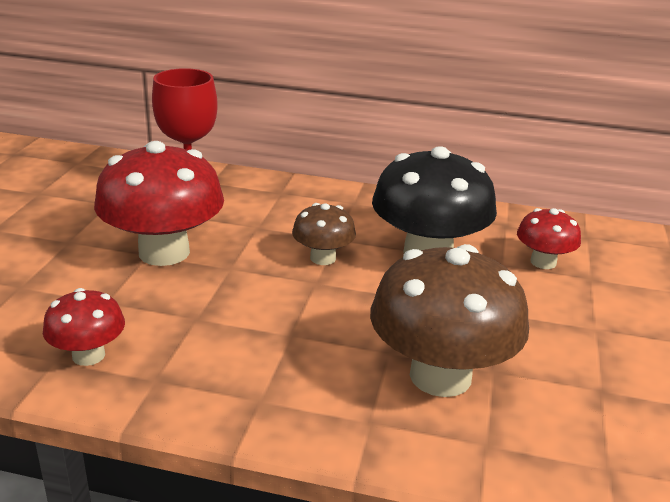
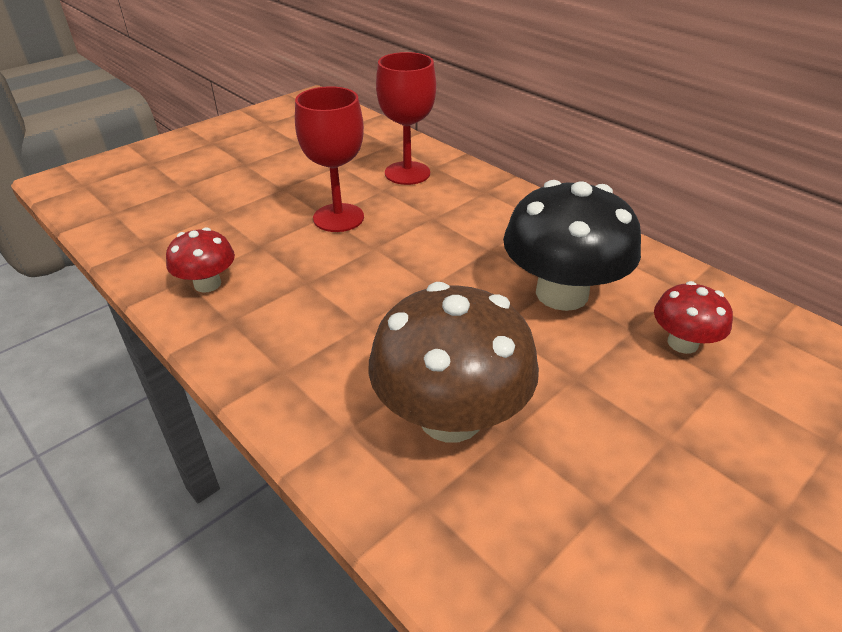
camera: 35 degrees right, 10 degrees up
red mushroom [94,141,224,266] -> red goblet [295,86,364,232]
brown mushroom [292,203,356,265] -> none

